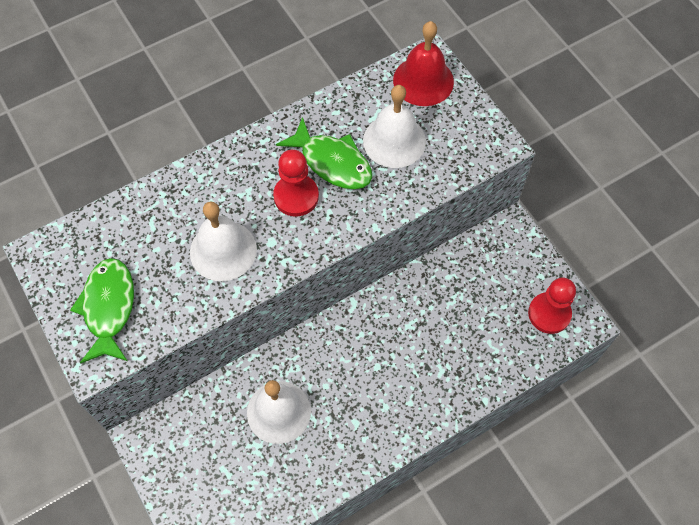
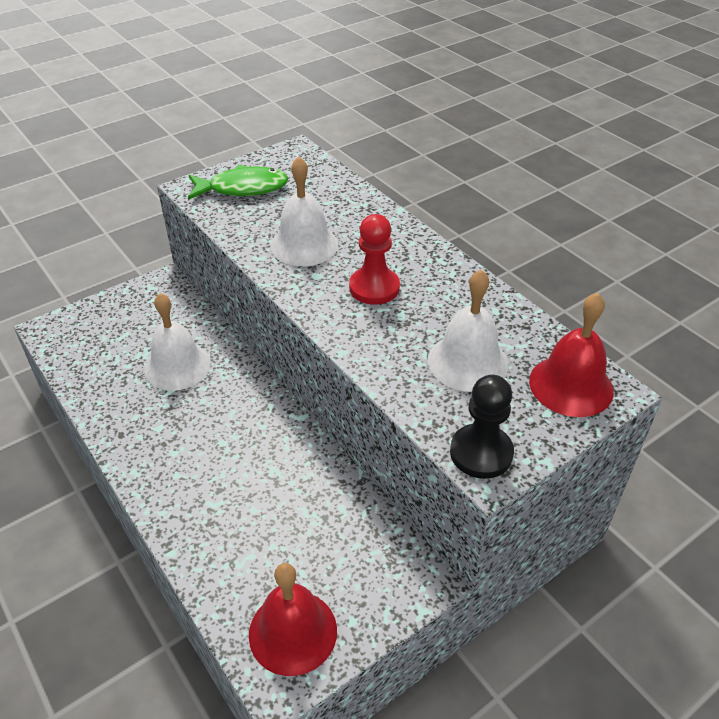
camera: 85 degrees right, 20 degrees down
green fish [276,117,372,189] -> none
red pawn [528,278,576,334] -> red bell [249,563,337,676]
none -> black pawn [450,375,514,479]

